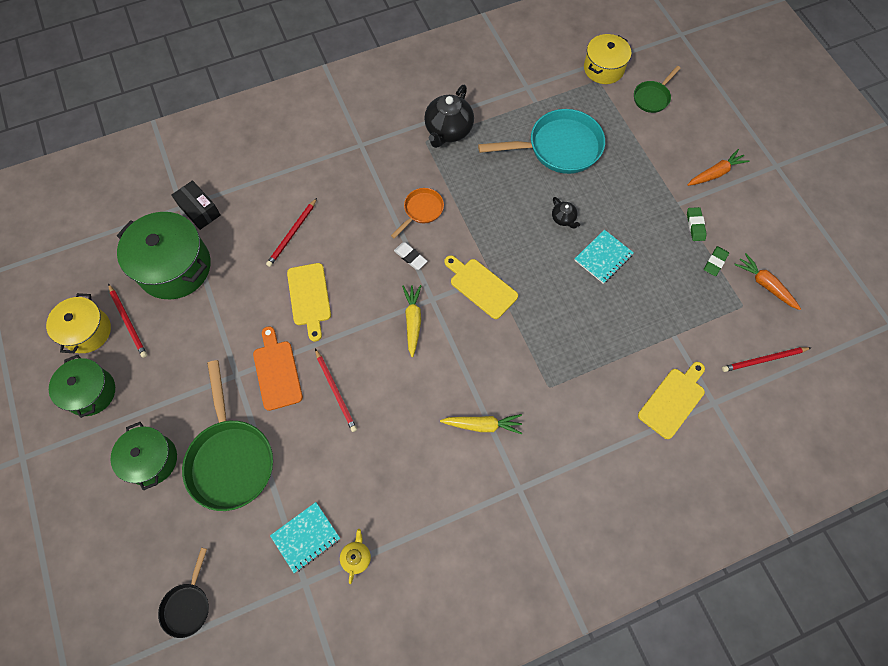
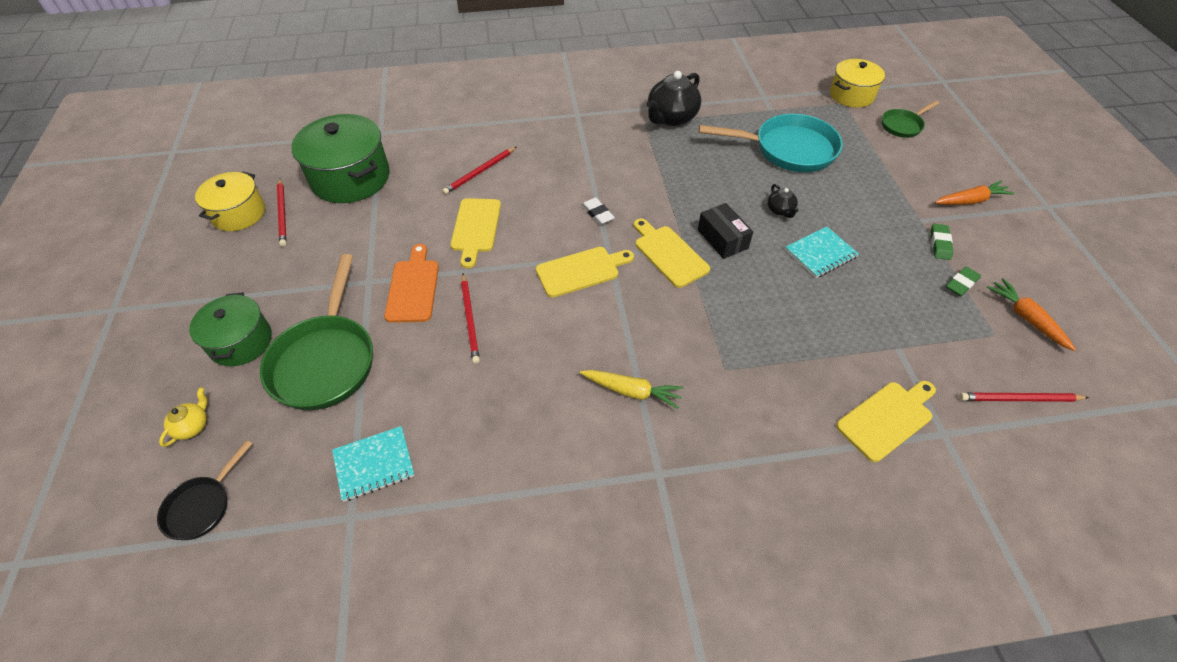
camera: 15 degrees right, 15 degrees down
green pot [49,354,115,418] -> none
black box [171,180,221,230] -> black box moved to [698,203,753,259]
yellow teapot [340,529,371,584] -> yellow teapot moved to [159,387,208,447]
orange pan [391,188,444,239] -> none
yellow carrot [402,285,421,357] -> yellow cutting board [536,247,634,298]

